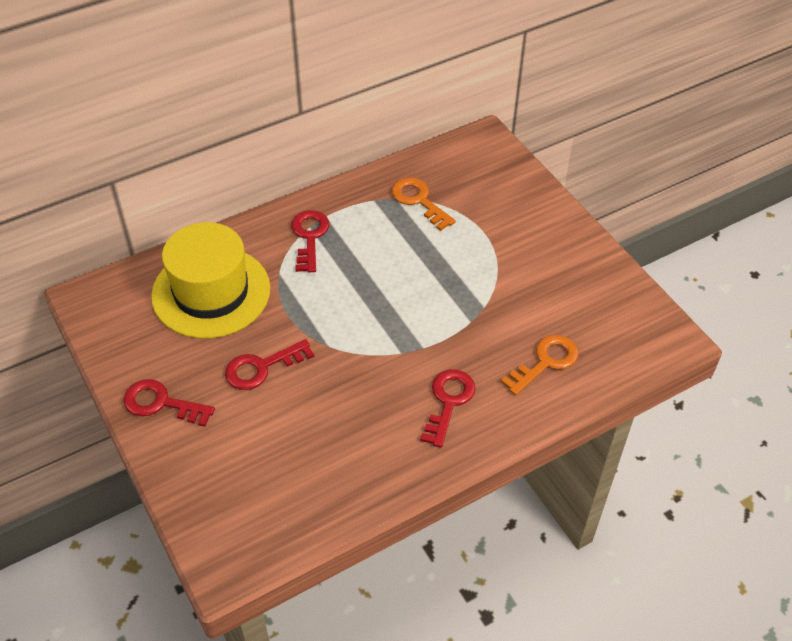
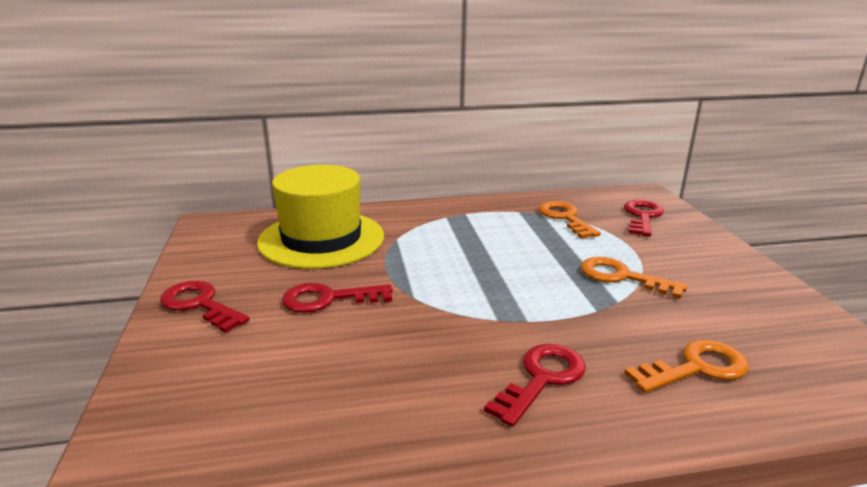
camera: 20 degrees right, 25 degrees down
red key [291,210,329,272] -> red key moved to [624,200,664,236]
none -> orange key [580,257,688,299]

